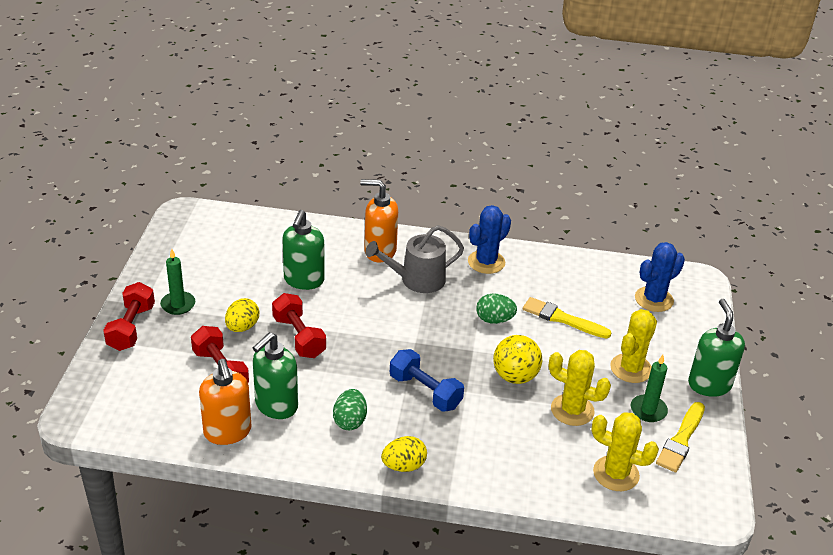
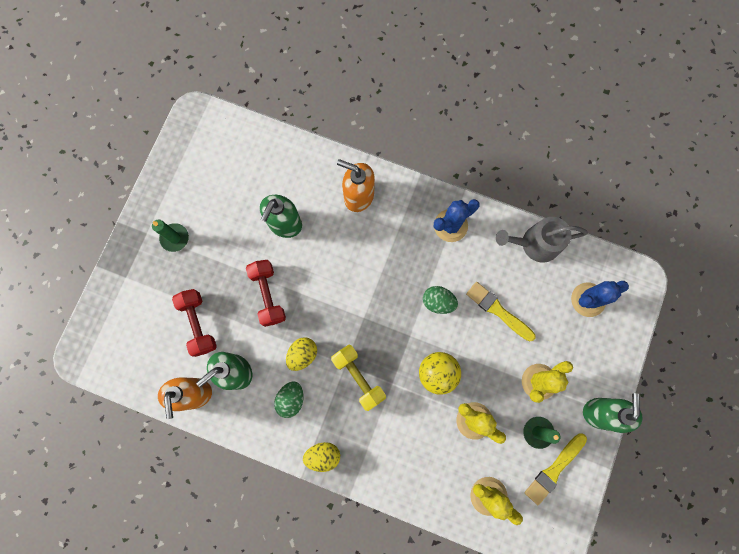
camera: 15 degrees right, 40 degrees up
red dumbbell [103,282,155,351] -> none
yellow egg [225,298,259,332] -> yellow egg moved to [286,337,317,371]
grey watering can [365,225,464,293] -> grey watering can moved to [496,217,587,262]
blue dumbbell [390,349,464,412] -> yellow dumbbell [331,345,386,411]

